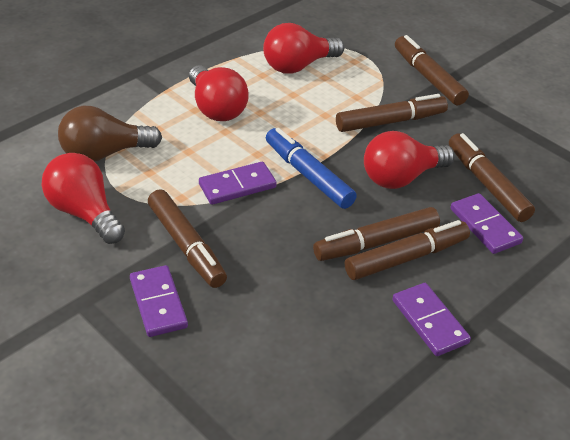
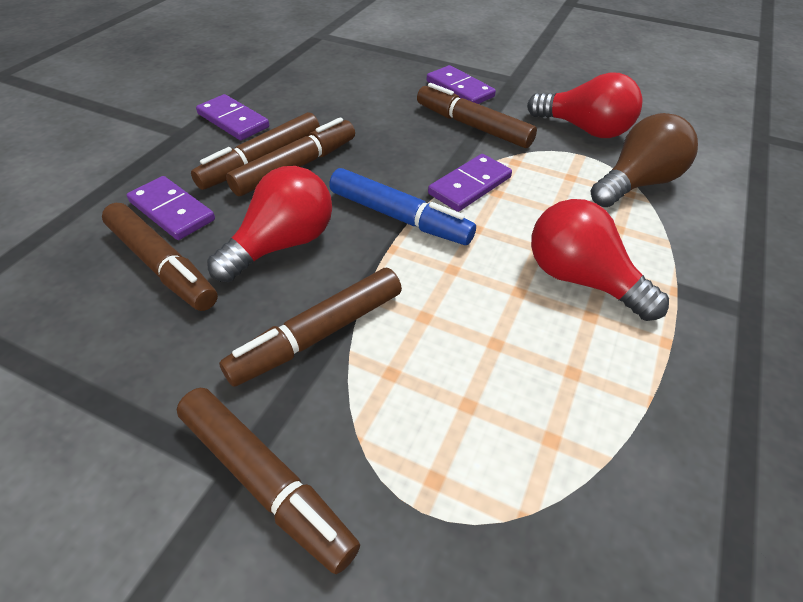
camera: 160 degrees right, 5 degrees up
red light bulb [263,23,344,74] -> none

